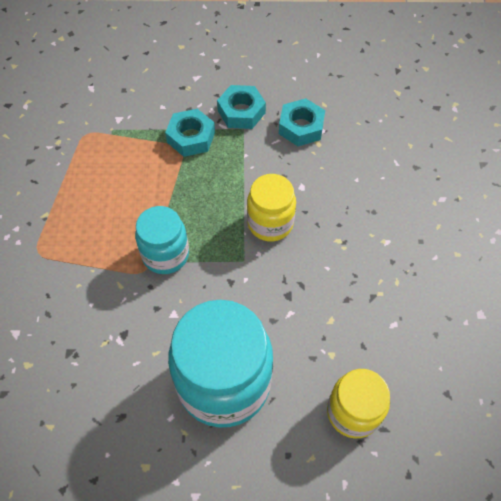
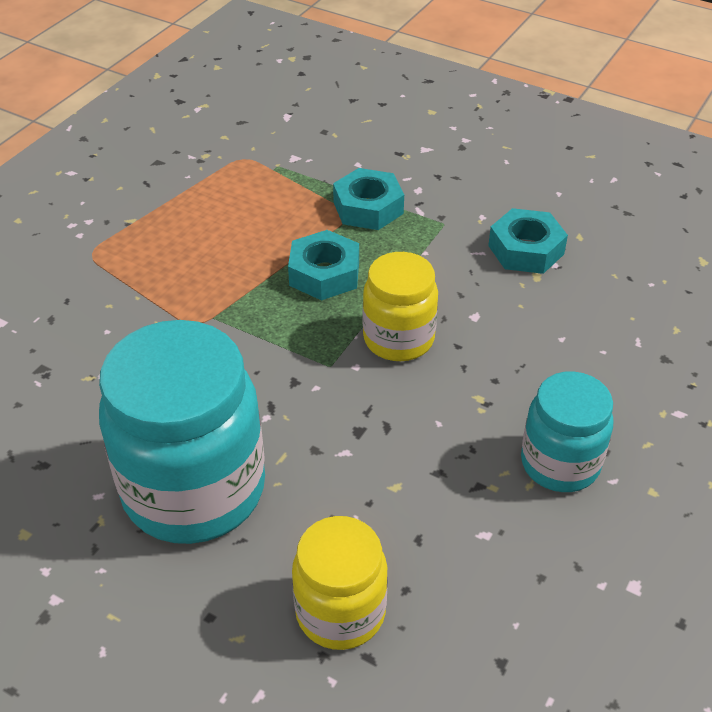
camera: 30 degrees right, 15 degrees down
turquoise jar [135,206,189,274] -> turquoise jar moved to [521,371,613,492]
turquoise nut [217,85,266,129] -> turquoise nut moved to [288,230,359,301]

